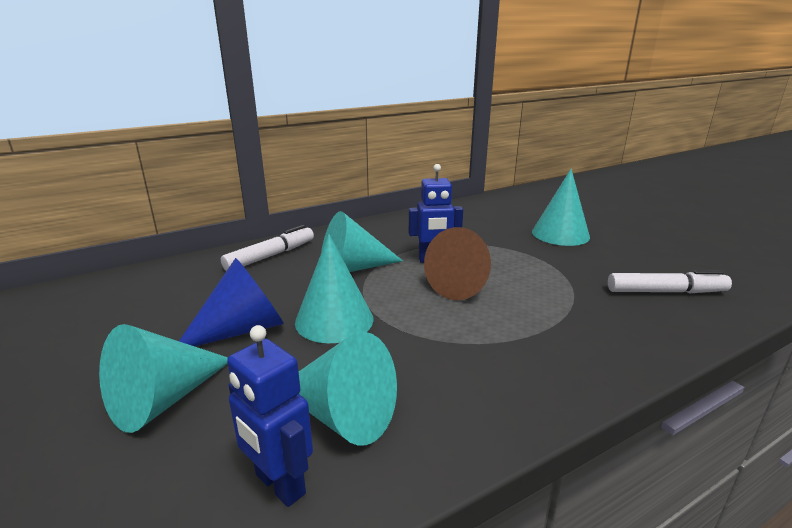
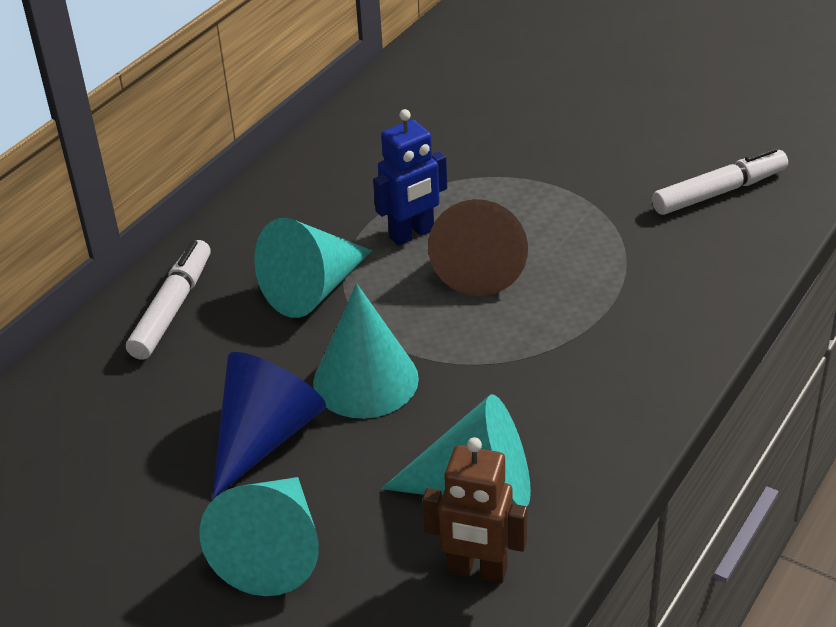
camera: 25 degrees left, 15 degrees up
blue robot [227,325,313,507] -> brown robot [422,437,527,584]
turquoise cone [532,169,590,246] -> none

